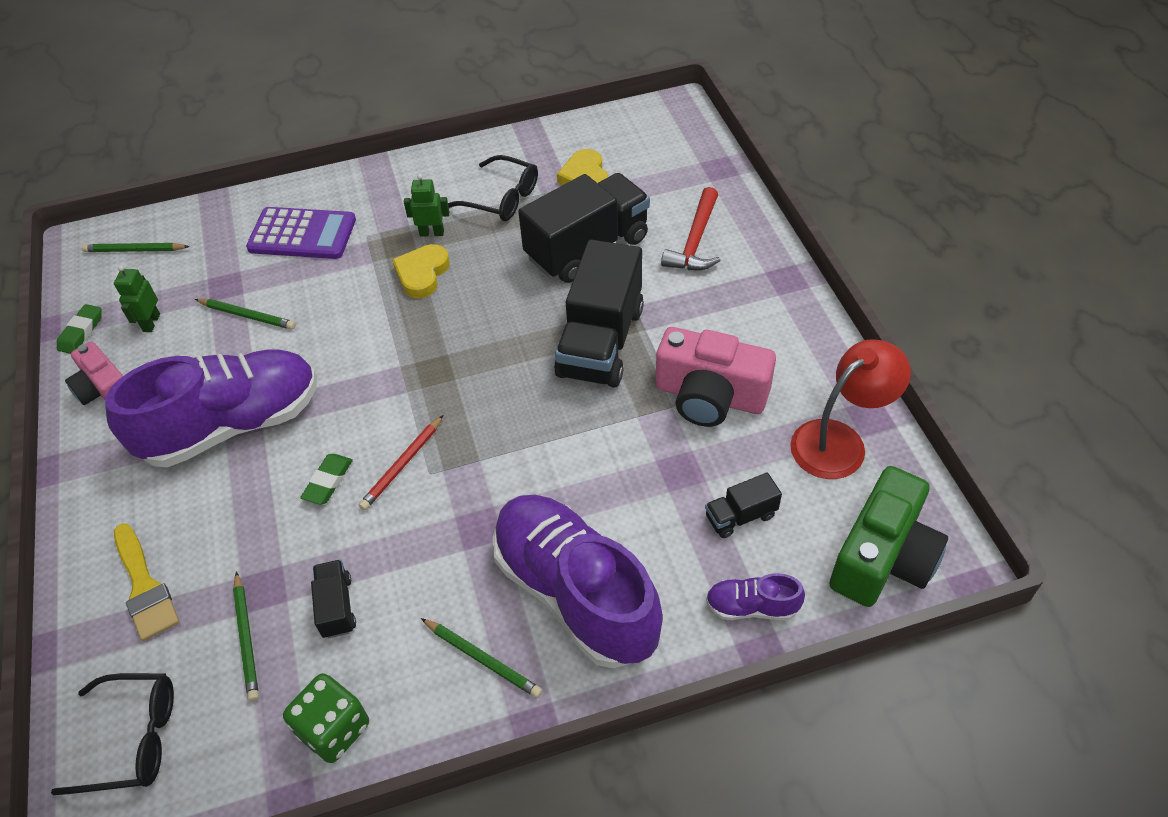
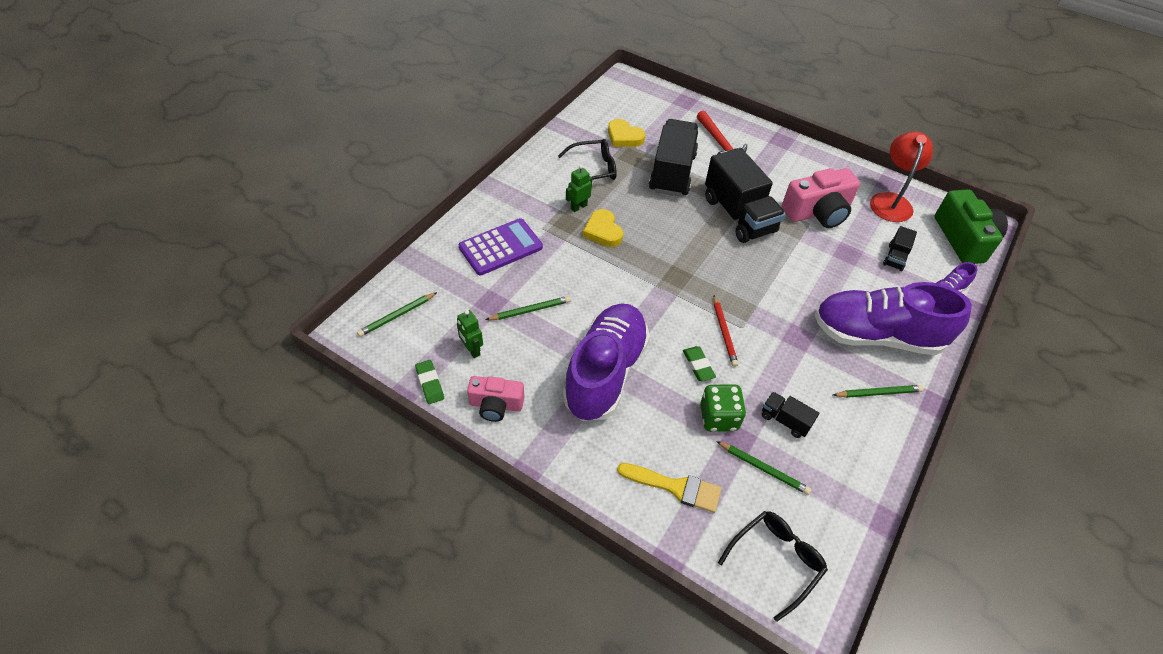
camera: 45 degrees left, 0 degrees up
green dice [283,673,369,763] -> green dice moved to [700,384,746,432]

